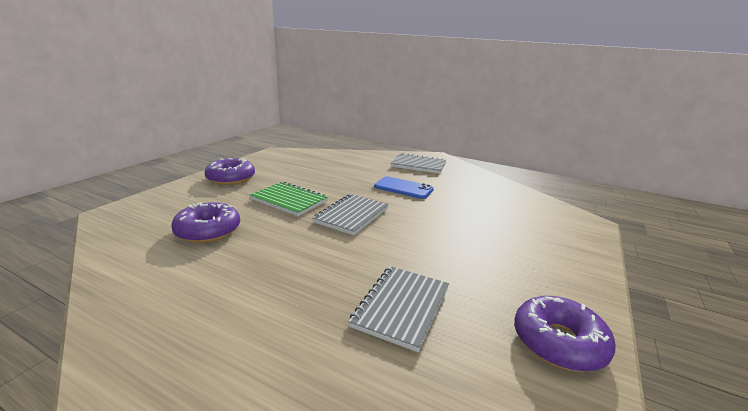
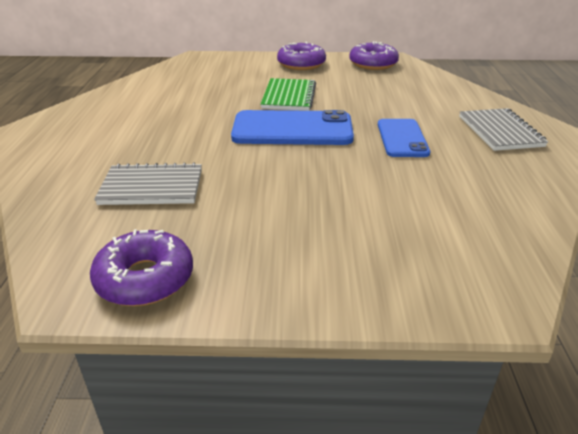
camera: 65 degrees right, 10 degrees up
purple donut [171,202,240,243] -> purple donut moved to [349,42,399,70]
grey notebook [313,194,389,235] -> blue phone [231,110,354,145]

